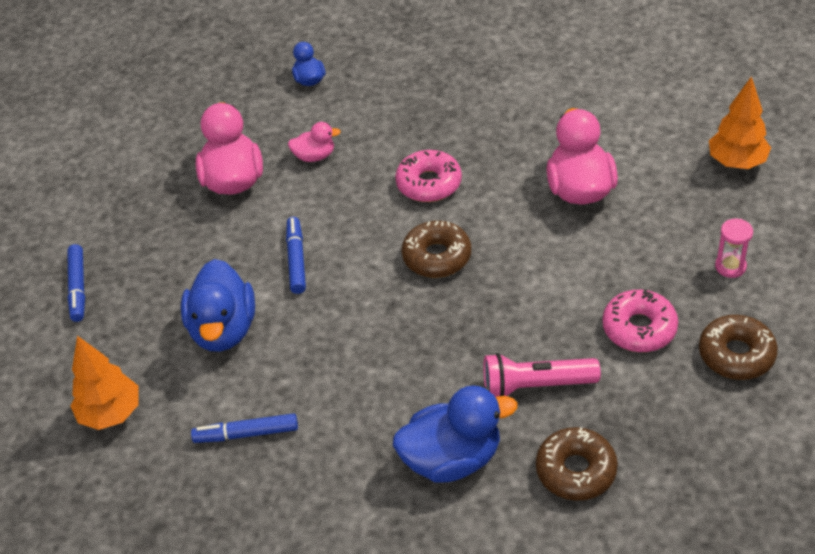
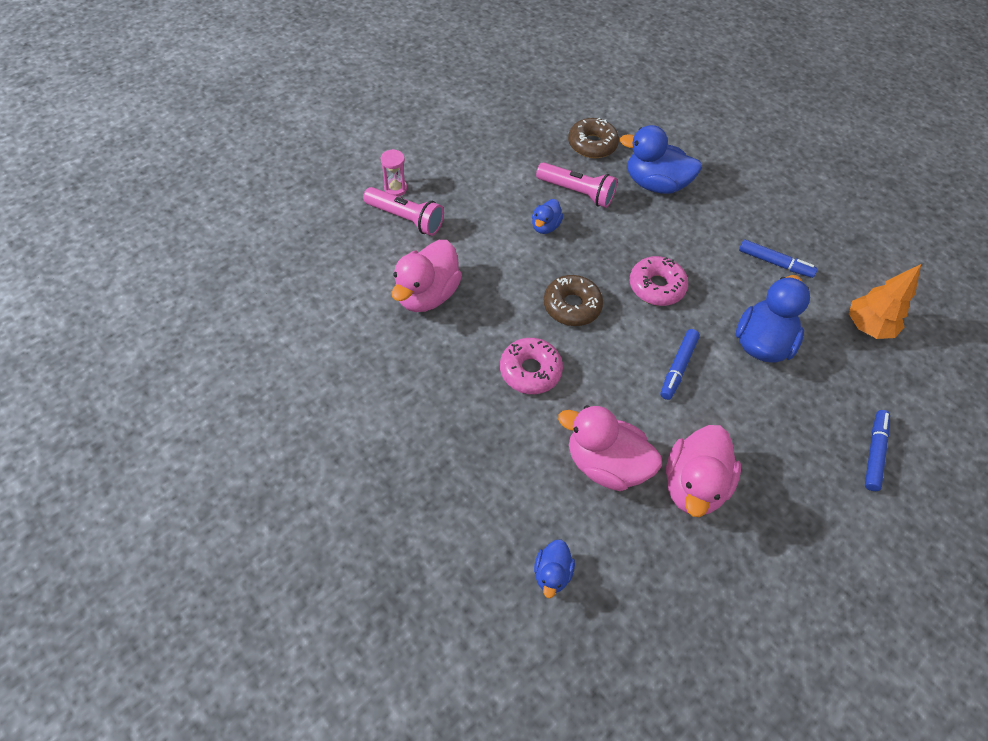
camera: 155 degrees left, 10 degrees up
pink duck [288,122,341,162] -> pink duck [558,405,662,491], size x1.90
pink donut [603,289,678,352] -> pink donut moved to [630,256,688,306]
brown donut [699,315,778,380] -> none
orange tree [709,76,771,169] -> none
none -> pink flashlight [363,187,444,236]
none -> blue duck [532,199,563,234]

